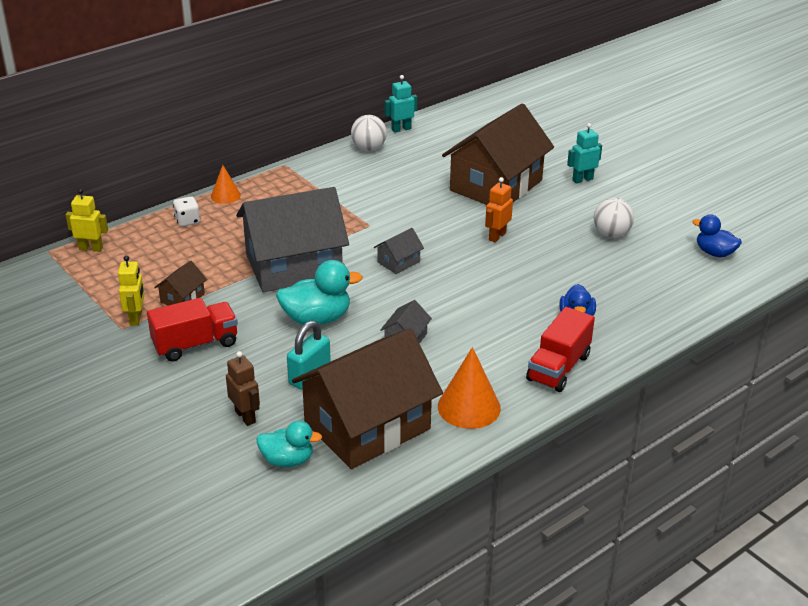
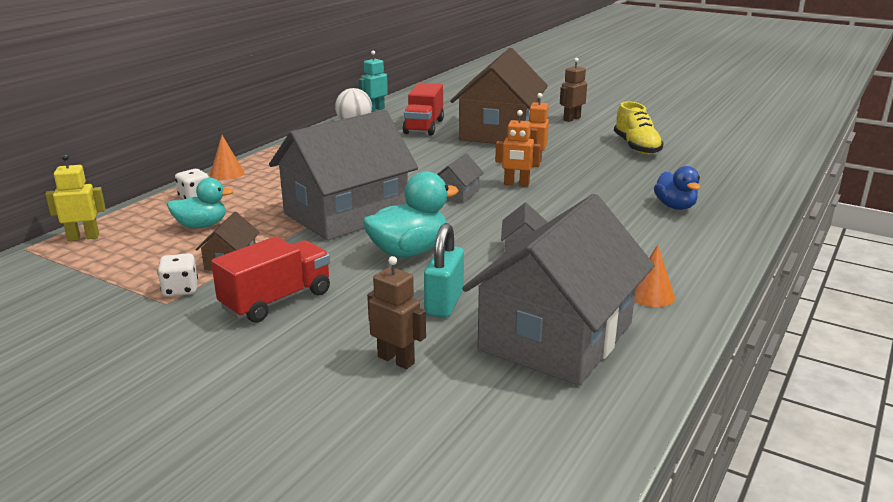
camera: 20 degrees left, 10 degrees down
yellow robot [118,256,145,326] -> white dice [157,253,198,297]
turquoise duck [256,421,322,467] -> turquoise duck moved to [167,178,234,229]
brown house [292,328,443,469] -> grey house [462,194,655,385]
orange cone [438,347,501,429] -> orange cone [634,245,675,307], size x0.60
red truck [526,307,595,392] -> red truck moved to [403,83,444,136]
turquoise robot [567,123,602,183] -> brown robot [560,58,587,122]
white ball [593,198,634,238] -> yellow shoe [614,101,664,155]
blue duck [692,214,742,257] -> none
none -> orange robot [495,110,541,187]

